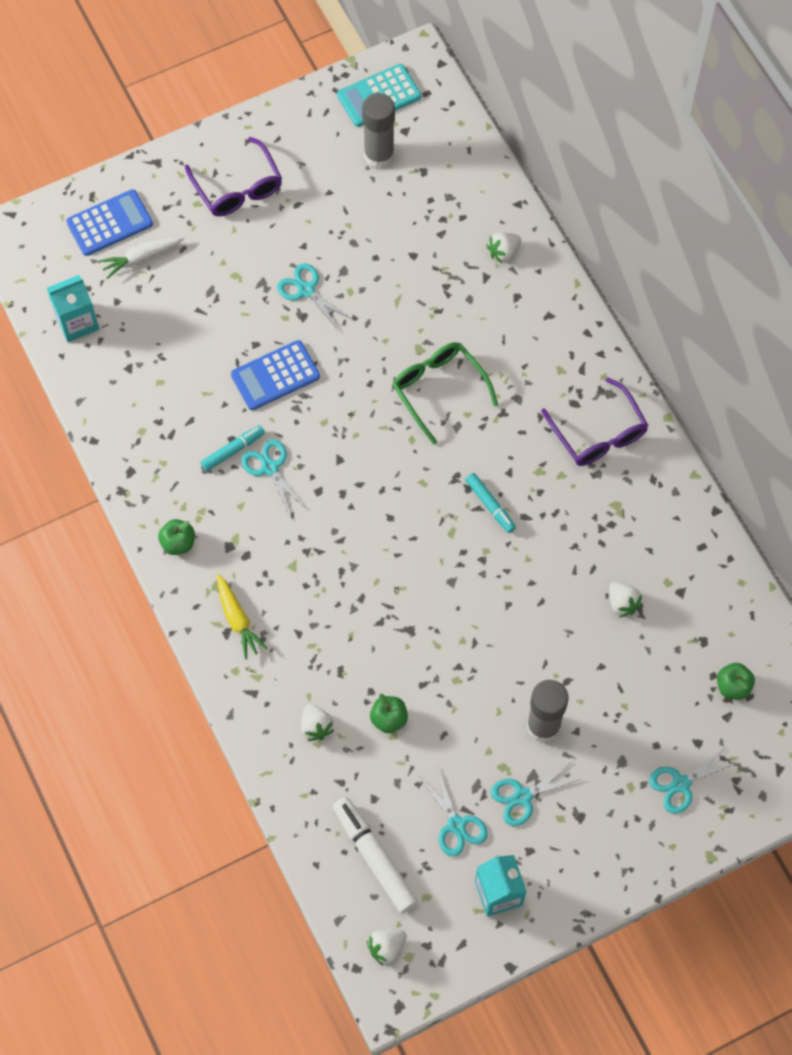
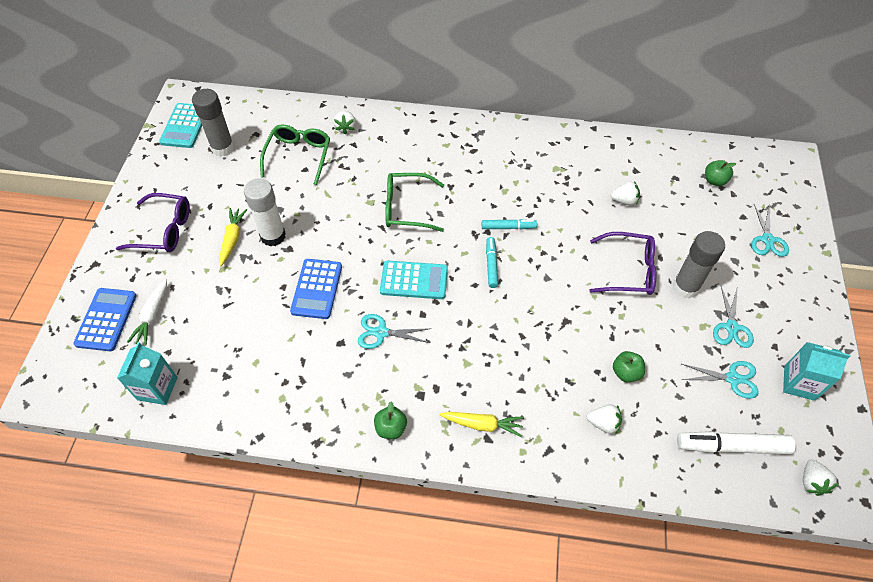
camera: 55 degrees left, 10 degrees down
turquoise marker [201,425,265,471] -> turquoise marker moved to [486,237,498,288]
turquoise scissors [277,263,353,331] -> white glue stick [244,178,286,246]
purple glasses [541,377,649,466] -> purple glasses moved to [589,232,656,295]
none -> yellow carrot [219,208,247,266]
none -> green glasses [260,125,330,185]
none -> turquoise calculator [380,261,448,299]

